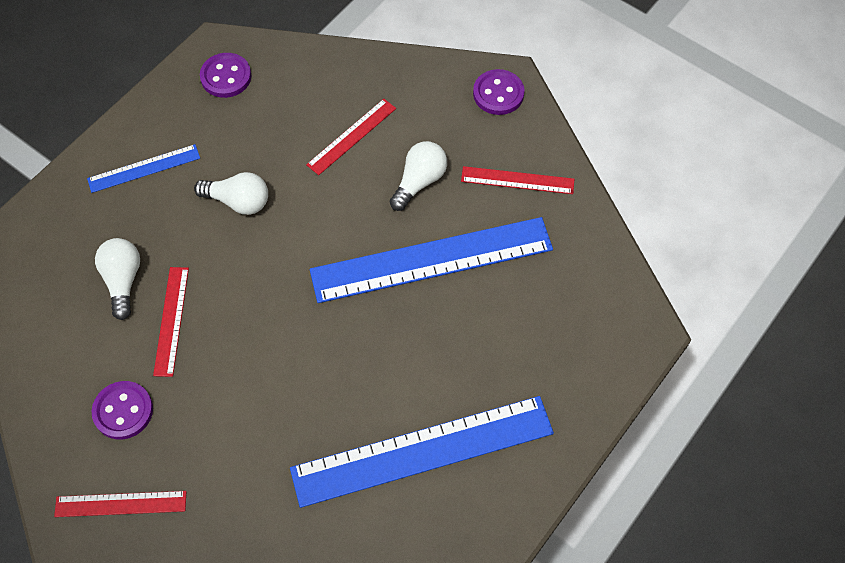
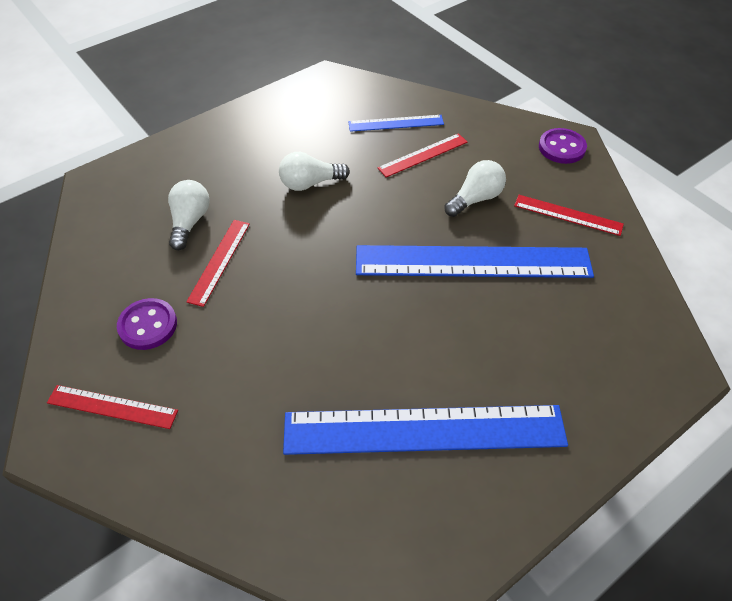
camera: 15 degrees right, 10 degrees down
blue ruler [87,144,200,193] -> blue ruler moved to [348,115,444,132]
white light bulb [194,172,268,215] -> white light bulb turned 135 degrees clockwise [279,152,350,191]
purple button [200,53,251,98] -> none

